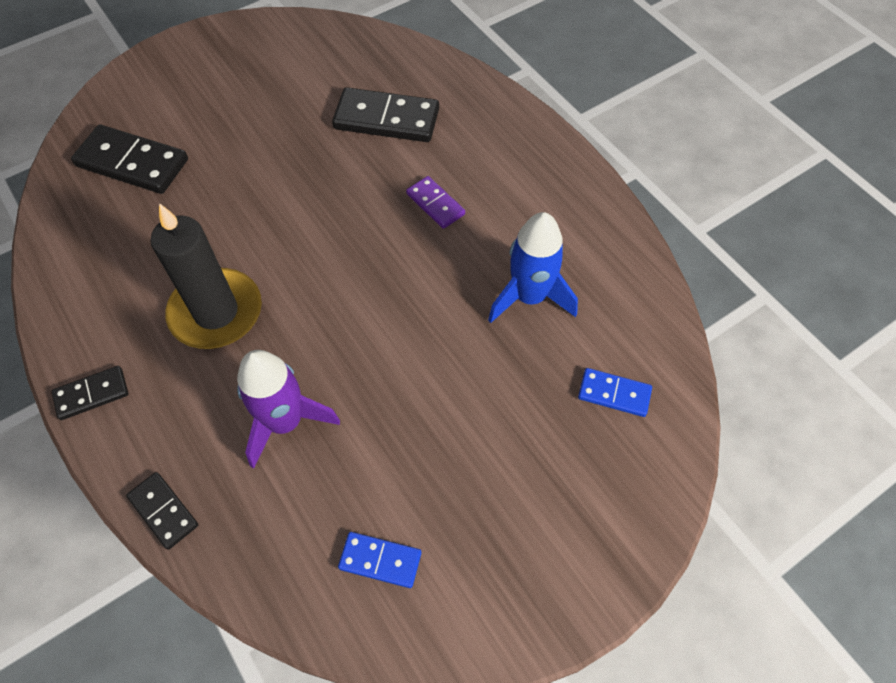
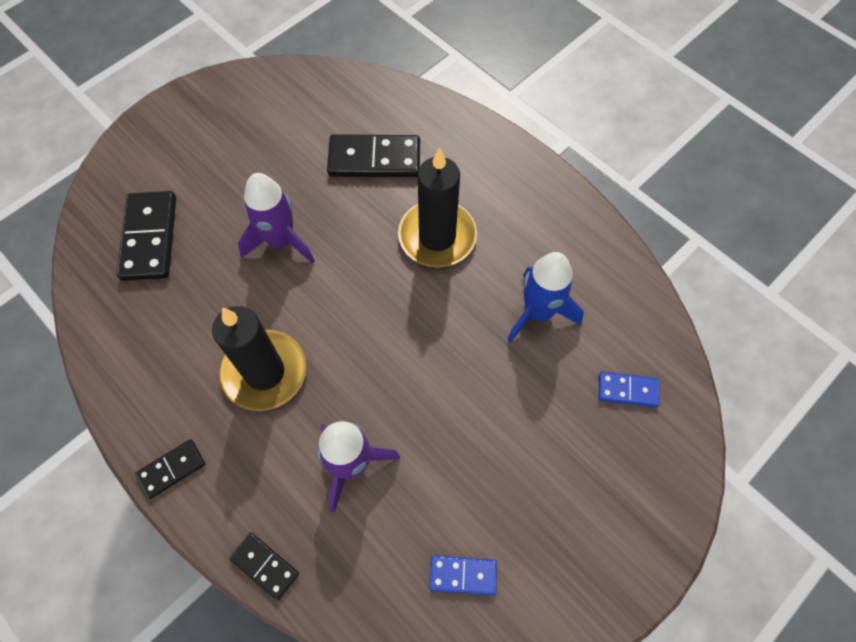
camera: 10 degrees left, 5 degrees up
black domino [71,125,188,194] -> black domino turned 75 degrees clockwise [116,191,176,281]
purple domino [406,176,465,229] -> black candle [398,147,477,267]
none -> purple rocket [238,173,315,264]

